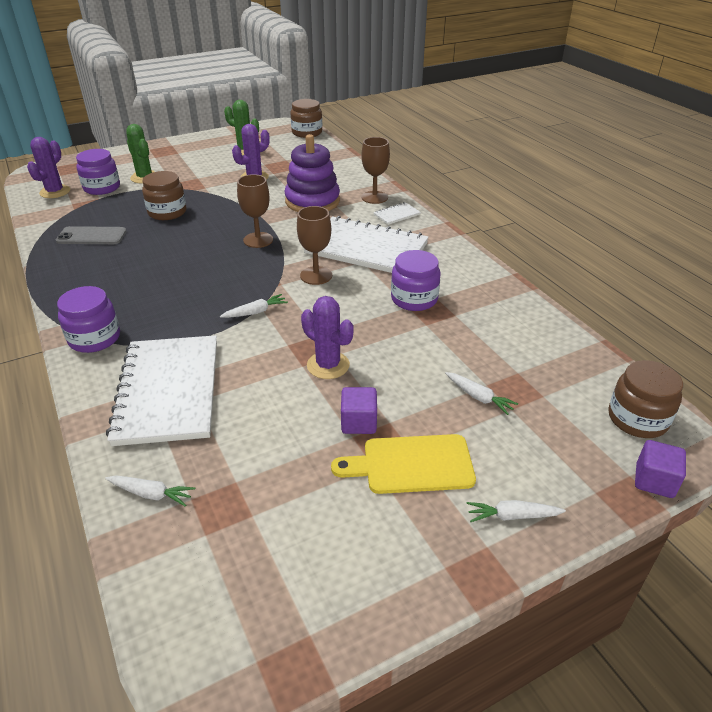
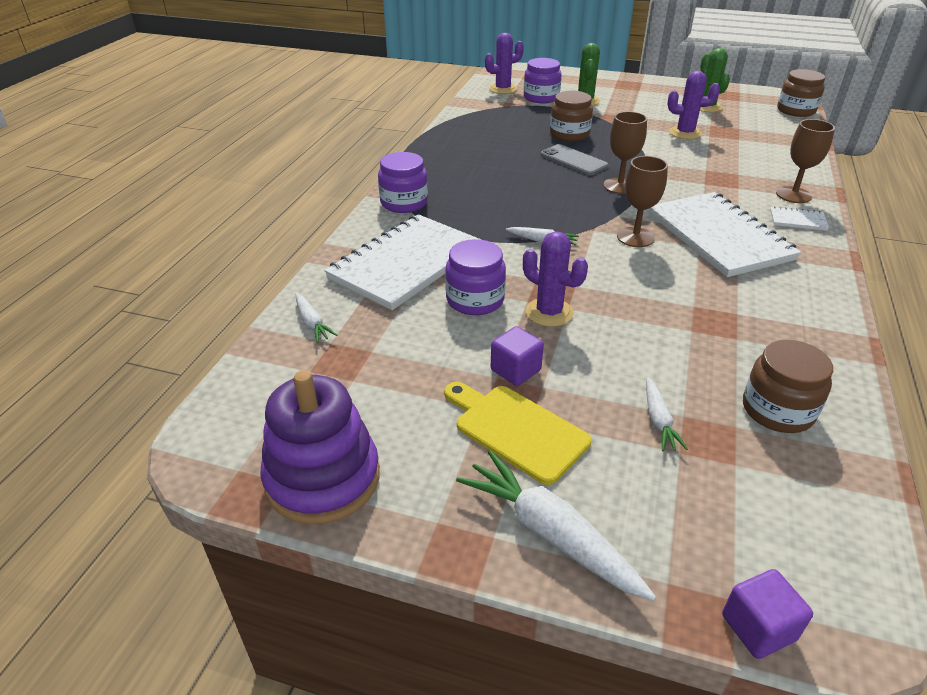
camera: 45 degrees right, 0 degrees up
grey phone [56,226,126,244] -> grey phone moved to [541,144,608,176]
purple stacking toy [285,134,340,212] -> purple stacking toy moved to [261,370,380,525]
purple cactus [301,296,354,379] -> purple cactus turned 45 degrees counterclockwise [523,231,588,327]
purple jar [391,250,441,311] -> purple jar moved to [445,239,506,315]
white carrot [467,500,566,522] -> white carrot [456,450,656,601], size x1.87
brown jar [608,360,683,438] -> brown jar moved to [743,340,833,433]

